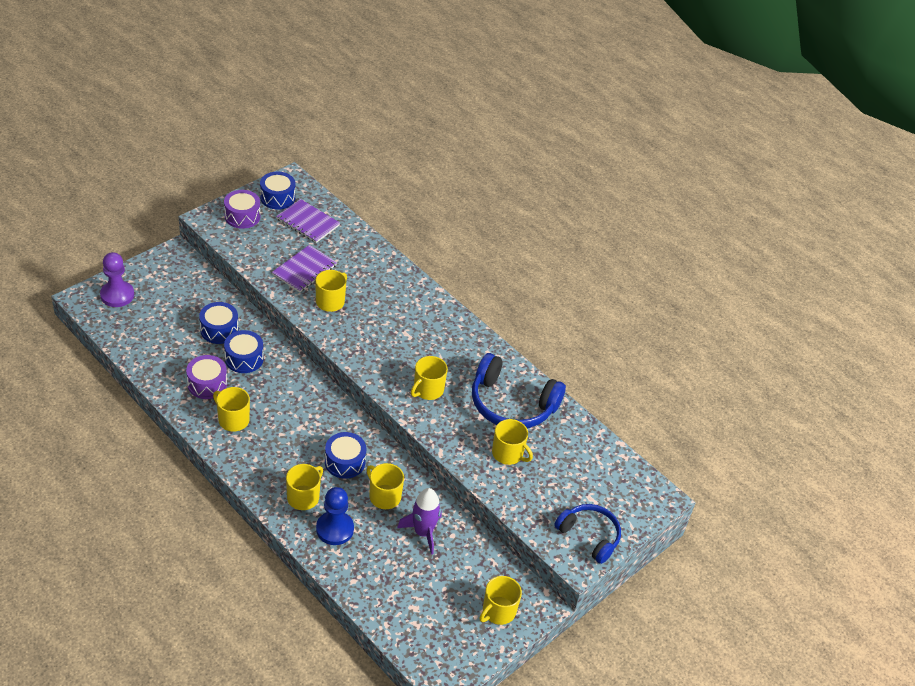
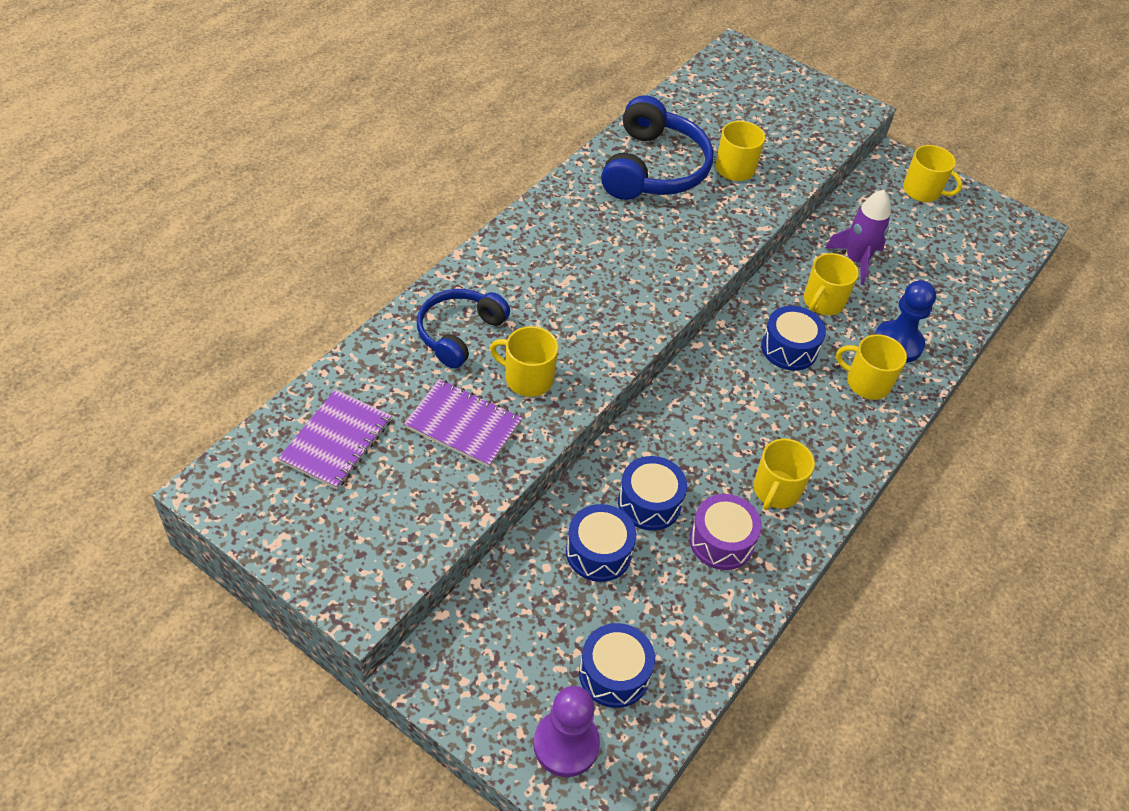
camera: 100 degrees left, 5 degrees up
purple drum [224,190,260,229] -> none
blue drum [260,172,295,210] -> blue drum moved to [579,623,655,708]
yellow mug [411,356,448,400] -> none
blue headphones [554,504,621,564] -> blue headphones moved to [417,289,510,369]

